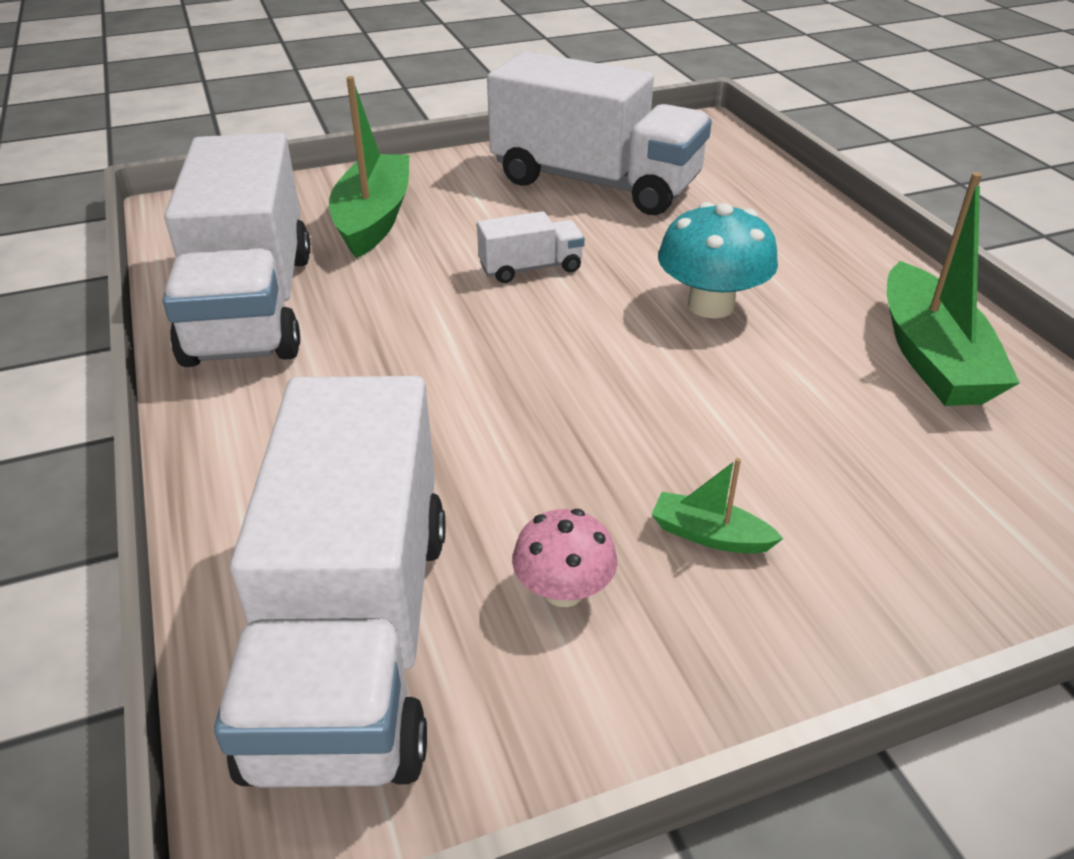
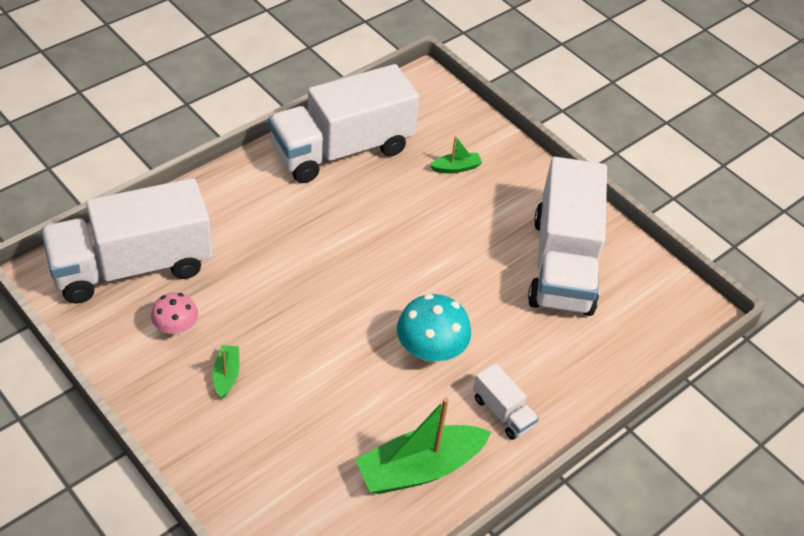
camera: 65 degrees right, 10 degrees up
green boat [329,76,409,258] -> green boat [430,136,482,173], size x0.47
white truck [477,211,585,283] -> white truck moved to [473,363,539,440]

